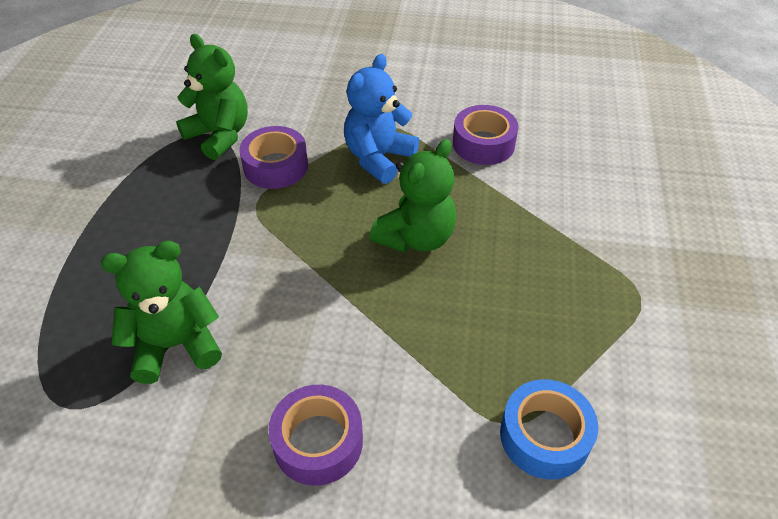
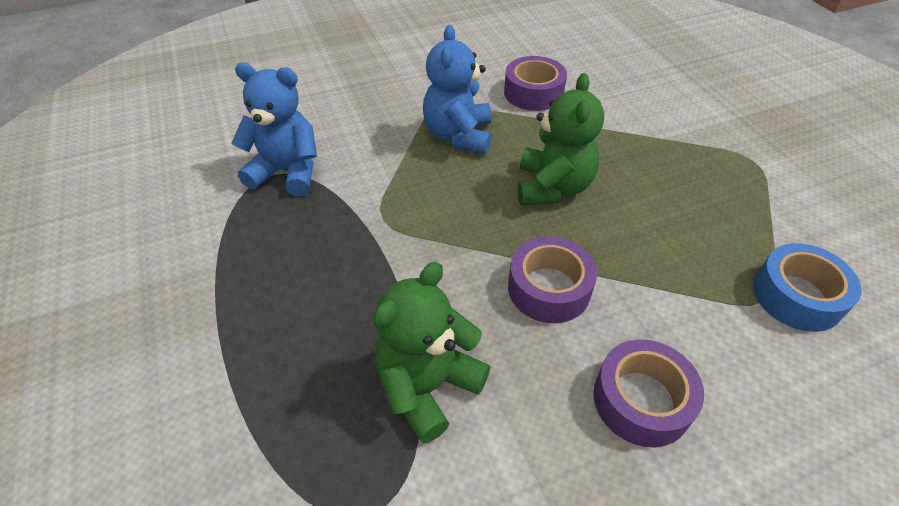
camera: 30 degrees left, 0 degrees up
green teddy bear [176,34,248,160] -> blue teddy bear [231,62,317,196]
purple tape [239,126,308,189] -> purple tape moved to [508,236,597,323]

